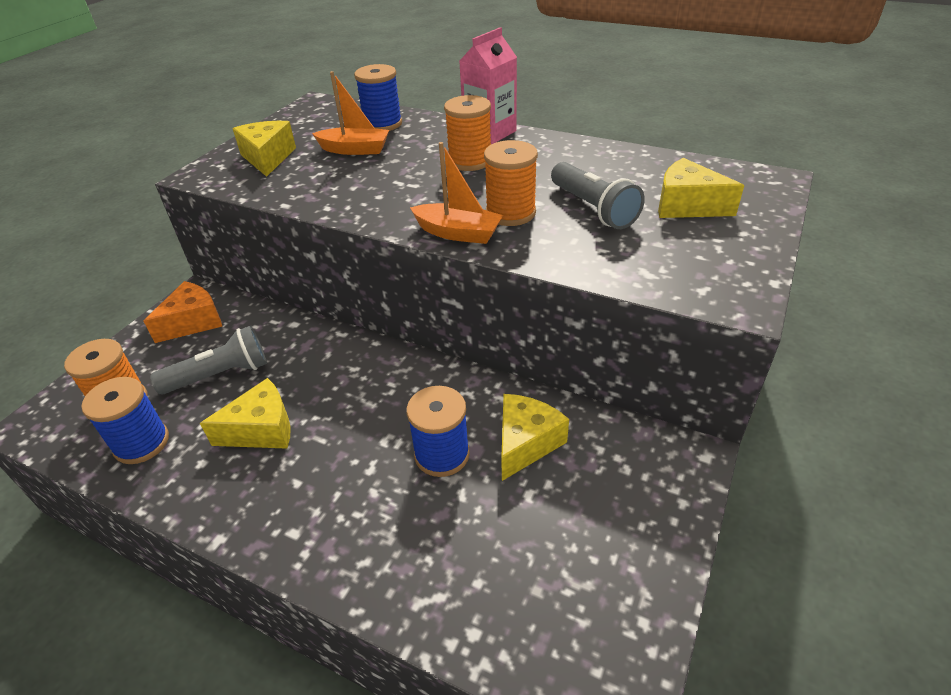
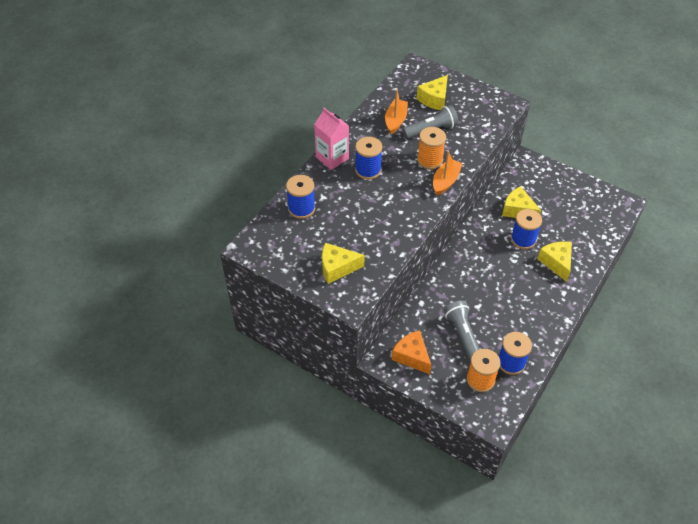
camera: 85 degrees left, 10 degrees up
yellow cheese [200,378,290,449] -> yellow cheese moved to [538,241,572,282]
orange boat [312,71,389,155] -> orange boat moved to [385,89,408,134]
orange spool [444,95,491,171] -> blue spool [355,137,382,180]

